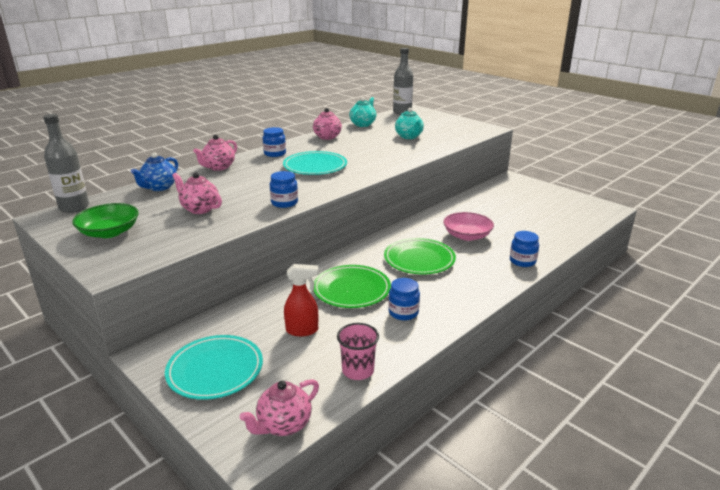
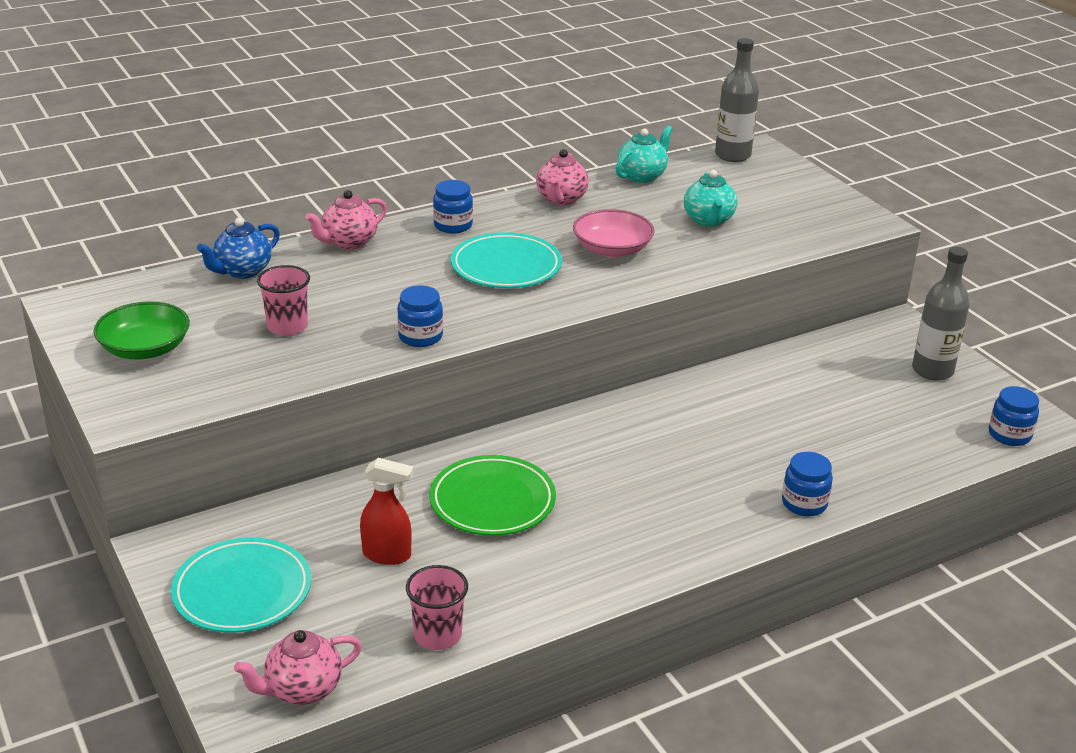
camera: 15 degrees right, 5 degrees up
grey bottle [43,114,89,213] -> grey bottle moved to [912,247,970,381]
pink teapot [172,172,222,214] -> pink cup [257,265,310,336]
green plate [384,238,456,275] -> none
blue jar [388,278,420,320] -> blue jar moved to [989,386,1039,446]
pink bowl [443,212,494,241] -> pink bowl moved to [573,209,655,257]

